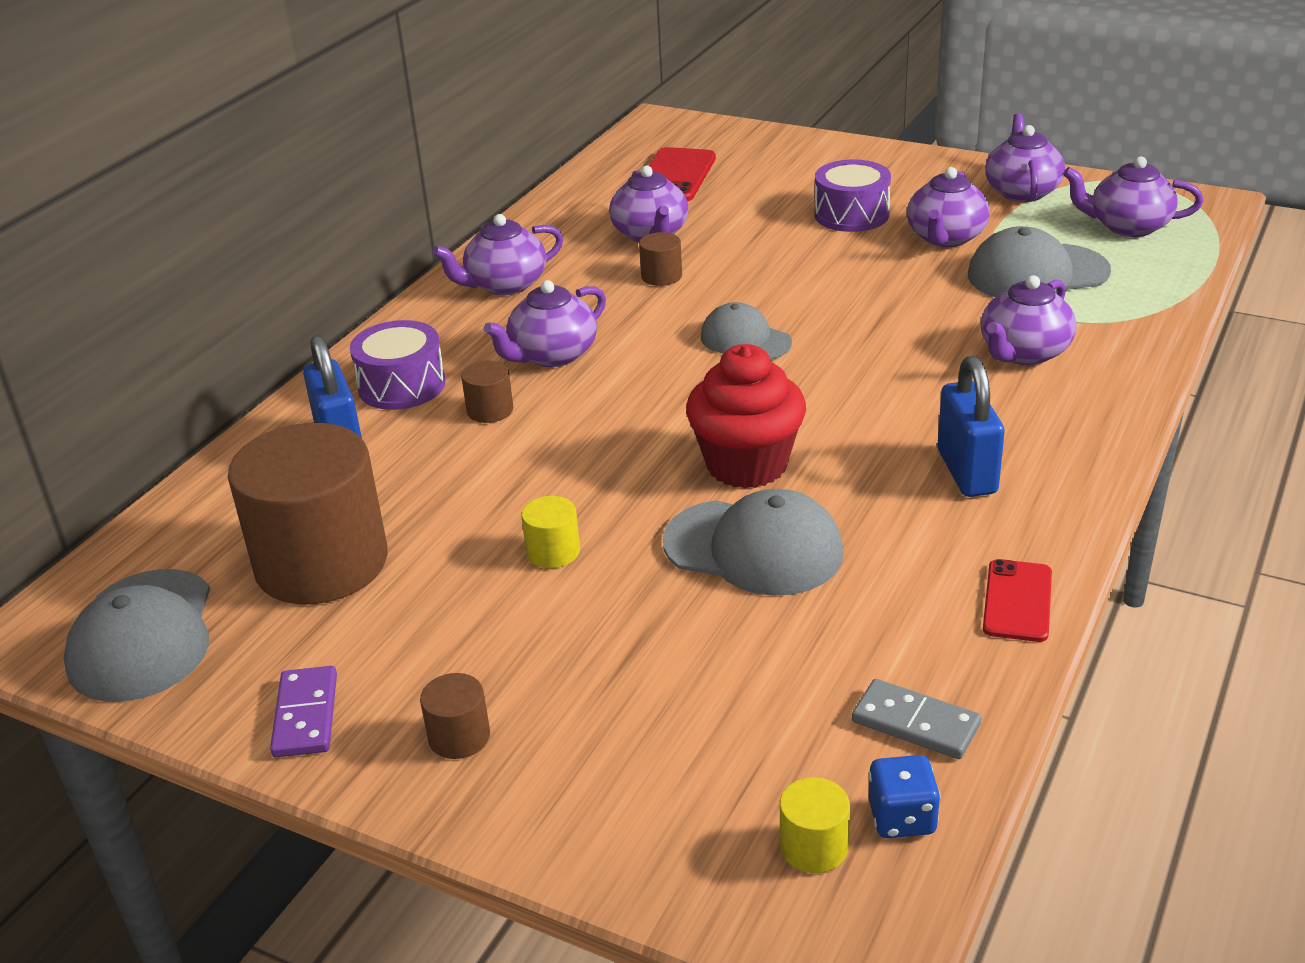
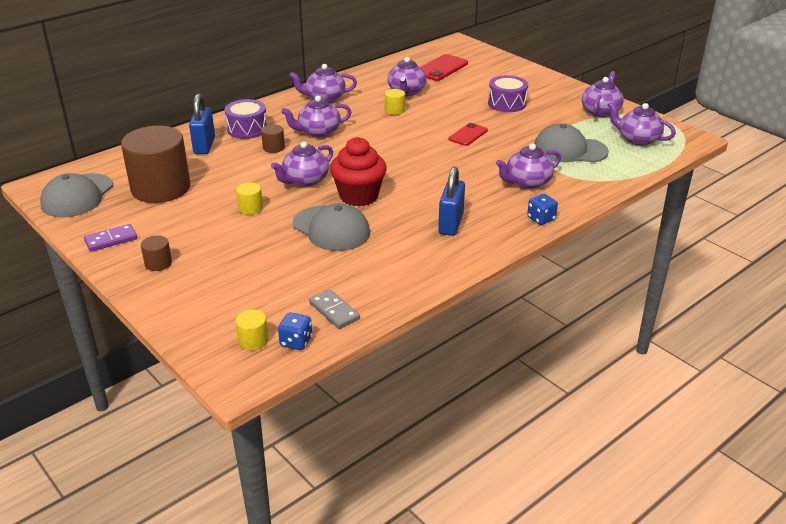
camera: 20 degrees right, 0 degrees up
purple domino [270,666,337,758] -> purple domino turned 45 degrees clockwise [84,224,137,252]
brown cylinder [639,232,682,286] -> yellow cylinder [385,89,405,115]
grey cap [701,302,792,360] -> none
purple teapot [907,167,990,247] -> purple teapot moved to [271,141,333,187]
red phone [983,559,1052,642] -> red phone moved to [448,123,488,146]
none -> blue dice [527,194,558,225]

